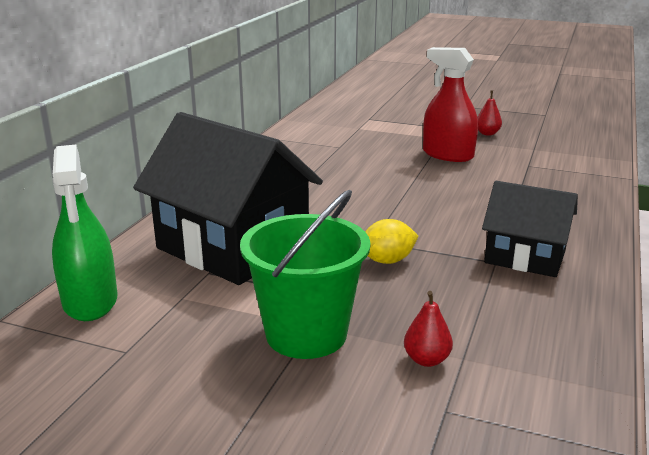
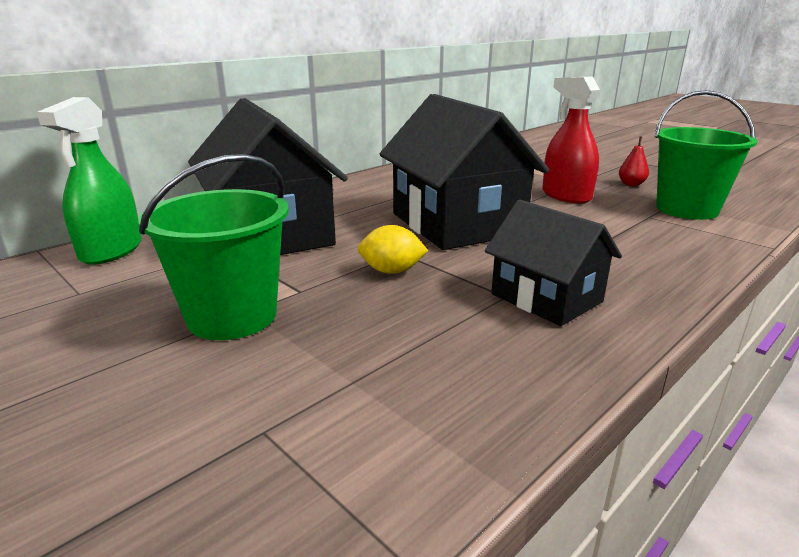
camera: 25 degrees right, 0 degrees up
red pear [404,291,453,367] -> none
none -> black house [379,94,549,250]
none -> green bucket [655,90,757,220]

